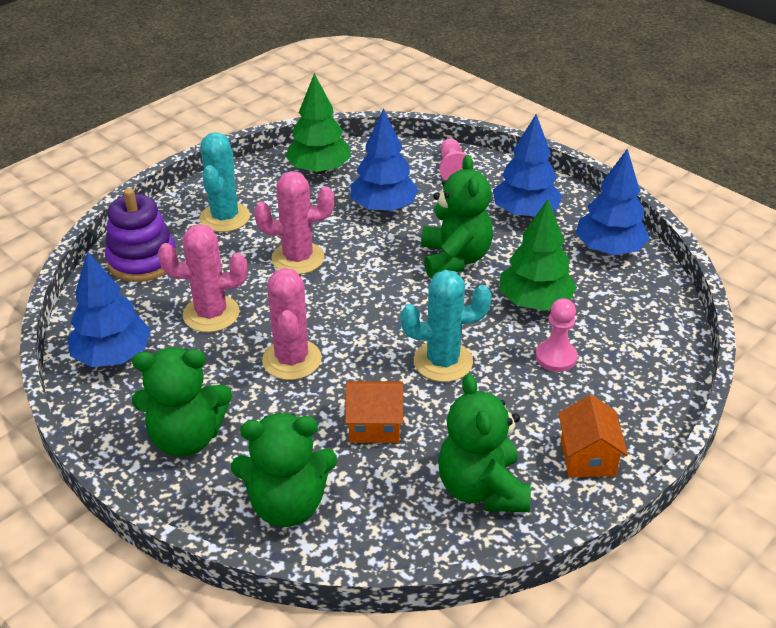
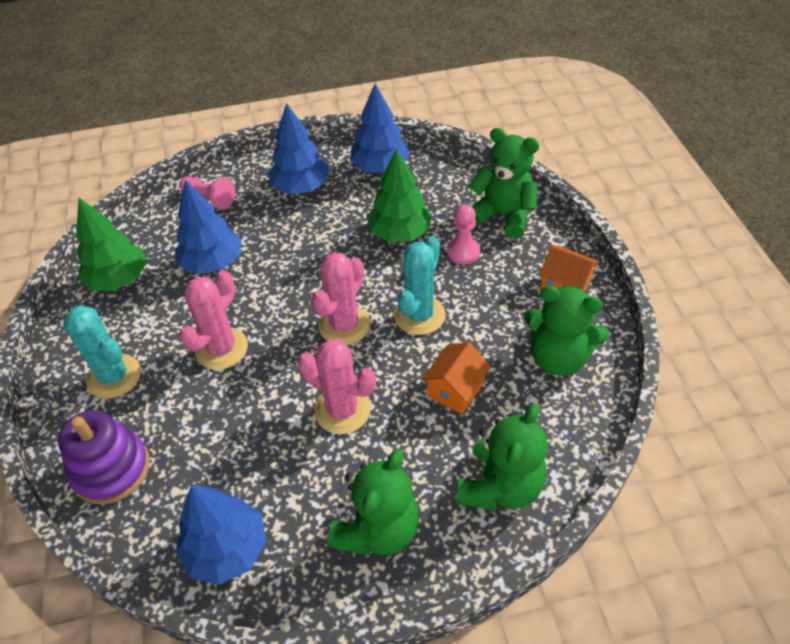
camera: 55 degrees left, 10 degrees up
pink cactus [158,224,247,332] -> pink cactus moved to [312,252,370,345]
green teddy bear [421,155,493,277] -> green teddy bear moved to [468,128,539,239]

